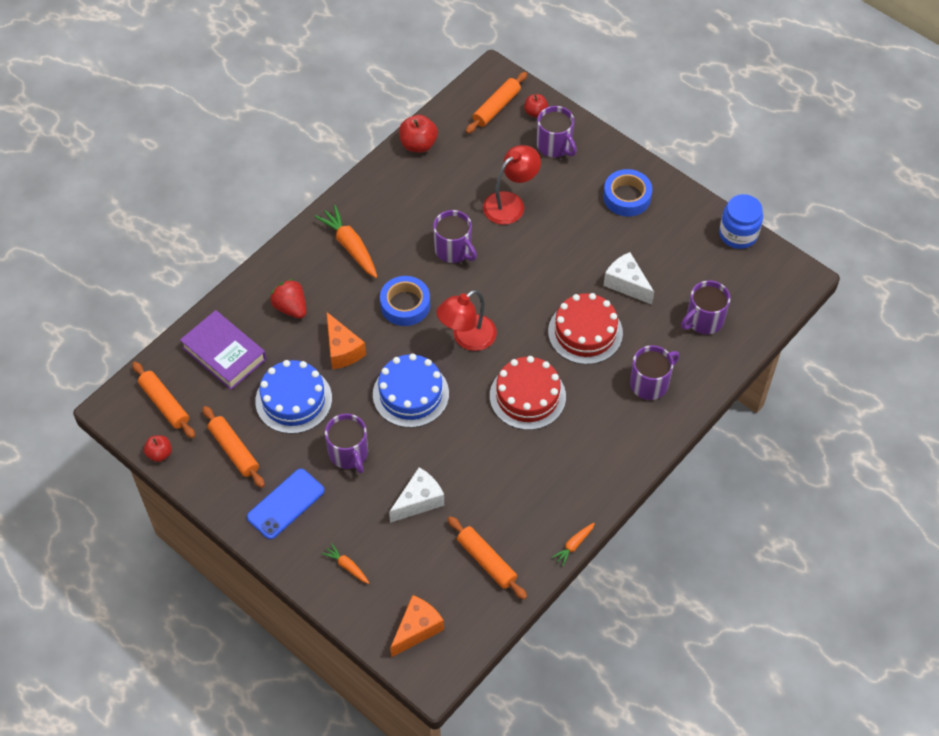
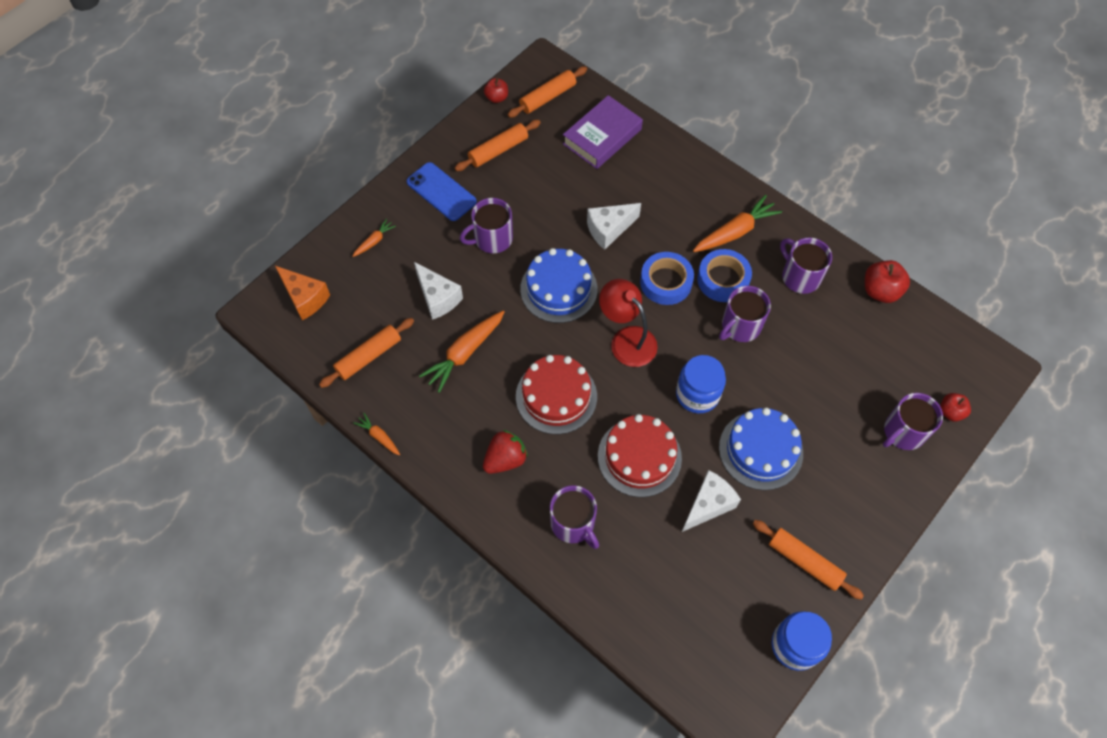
camera: 90 degrees right, 5 degrees up
blue cake [255,360,332,434] -> blue cake moved to [719,408,803,490]
red strawberry [270,279,306,319] -> red strawberry moved to [483,430,528,474]
orange cheese [326,312,366,369] -> white cheese [587,203,641,250]
orange rolling pin [466,72,527,134] -> orange rolling pin moved to [753,520,864,600]
red lamp [483,145,541,225] -> none
blue tape [603,169,652,217] -> blue tape moved to [697,249,752,302]
purple mug [681,280,730,334] -> purple mug moved to [780,238,832,294]
none -> orange carrot [419,311,505,393]
none -> blue jar [676,355,726,414]

